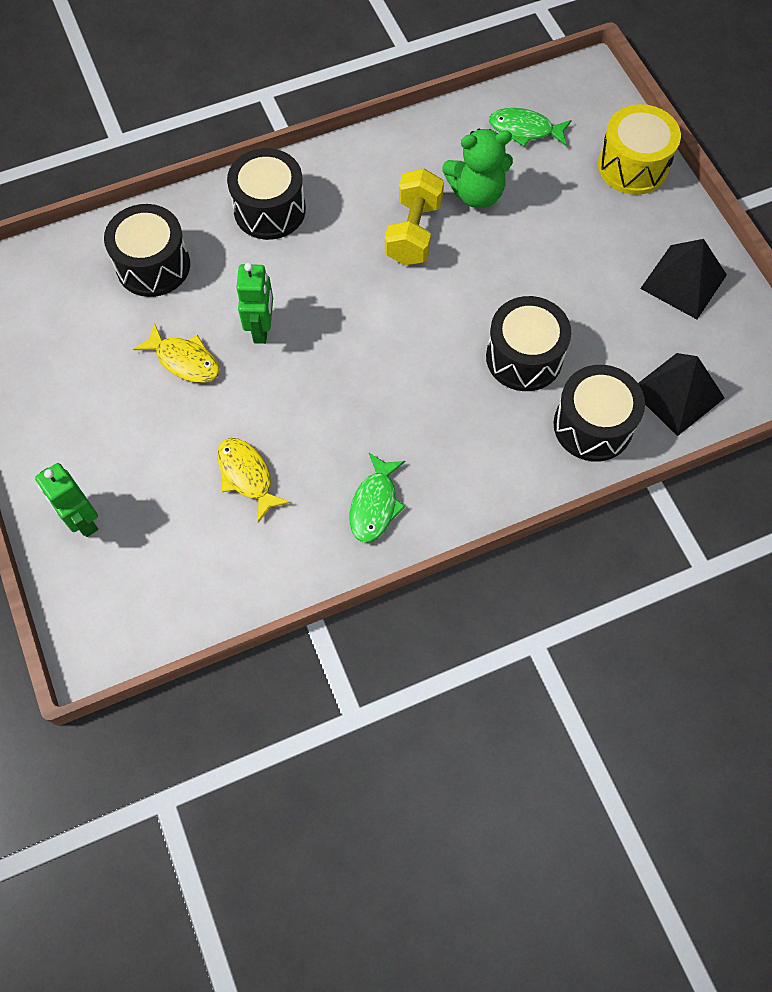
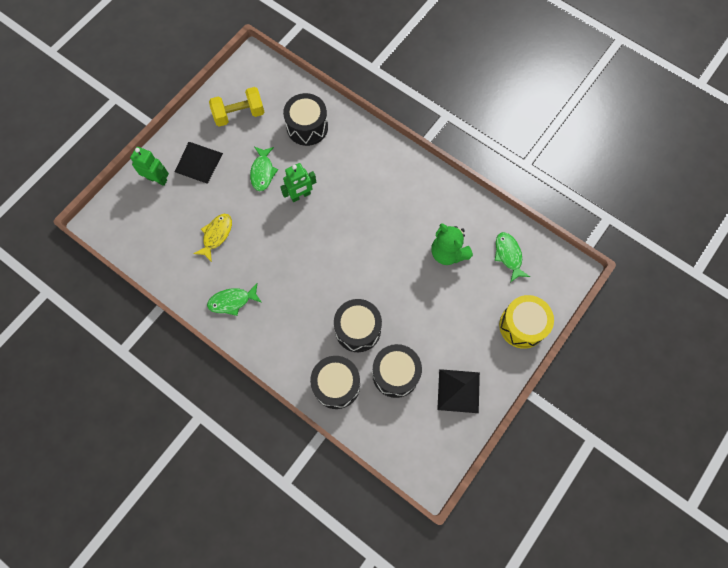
camera: 60 degrees right, 5 degrees up
green robot [35,463,98,537] -> green robot turned 90 degrees clockwise [130,147,169,186]
yellow fish [133,323,219,383] -> green fish [250,147,278,191]
black drum [227,148,306,240] -> black drum moved to [372,344,422,398]
yellow dumbbell [385,169,444,265] -> yellow dumbbell moved to [209,87,264,127]
black pyramid [638,353,725,436] -> black pyramid moved to [175,142,223,184]

